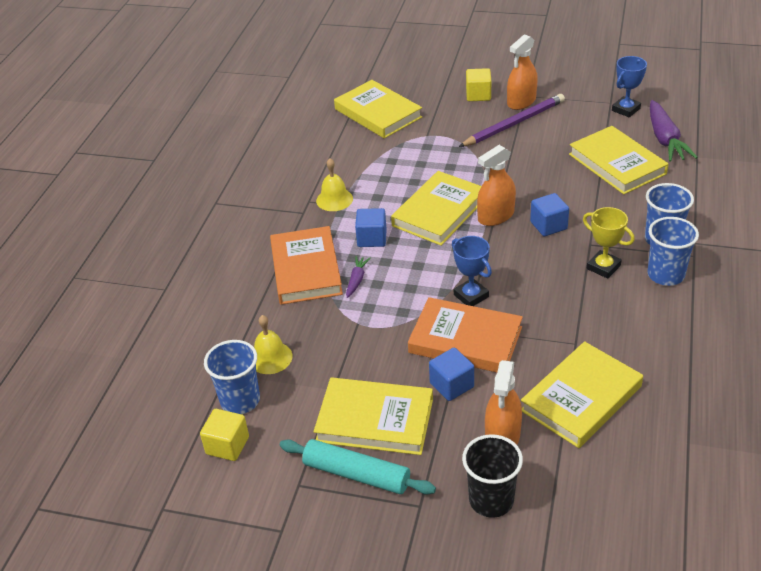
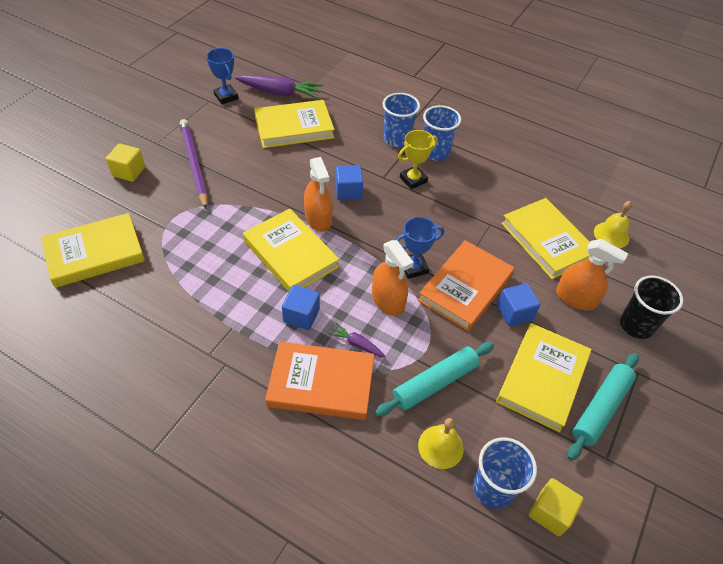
camera: 80 degrees left, 10 degrees up
yellow bell [316,158,353,211] -> yellow bell moved to [594,201,632,248]
orange spray bottle [507,34,538,110] -> orange spray bottle moved to [372,240,414,316]
none -> turquoise rolling pin [375,342,494,416]

